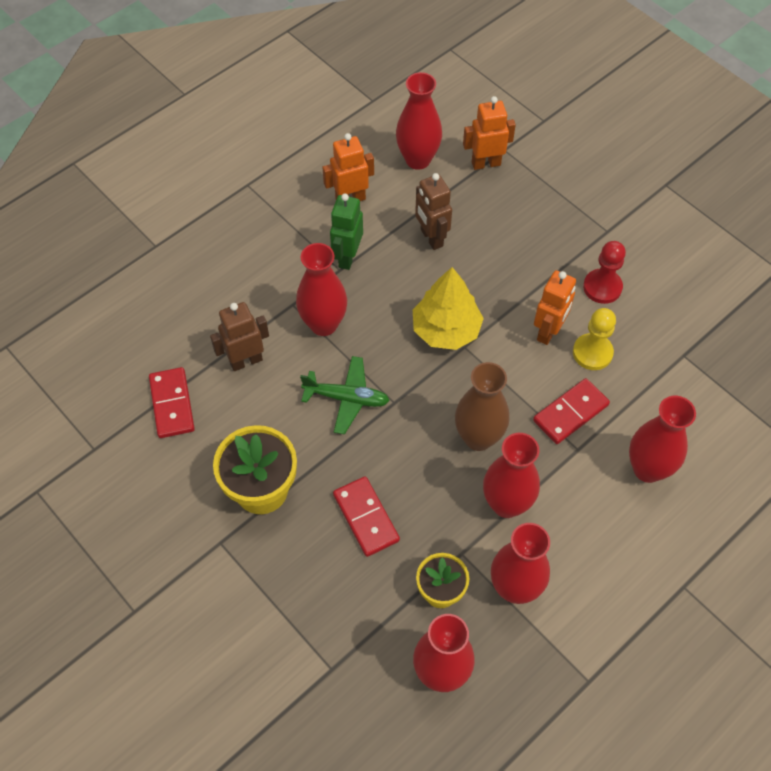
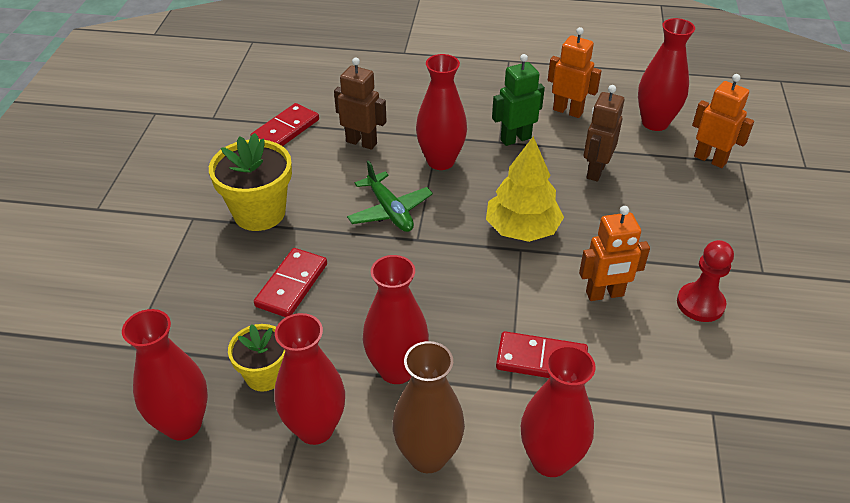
camera: 50 degrees right, 15 degrees down
brown vase [455,362,510,451] -> brown vase moved to [392,341,465,473]
yellow pawn [573,308,616,370] -> none

